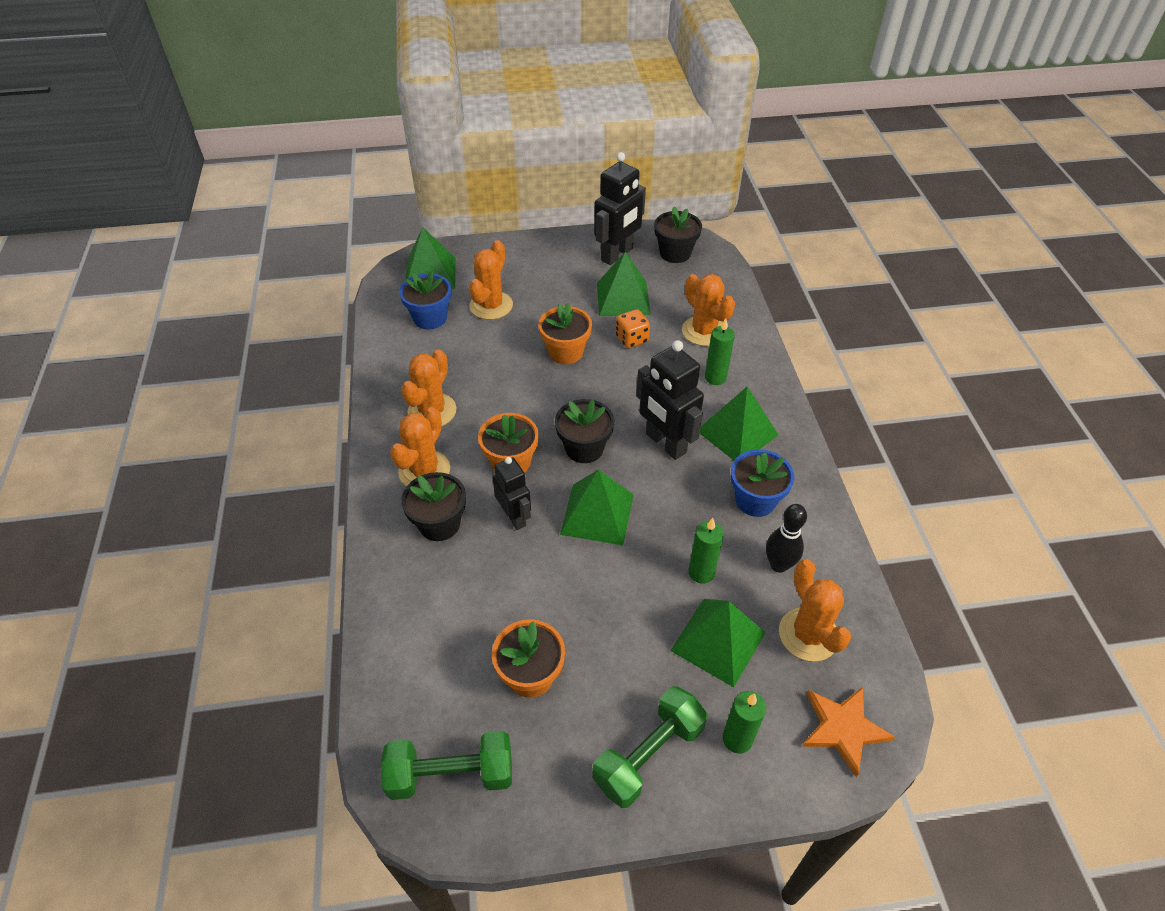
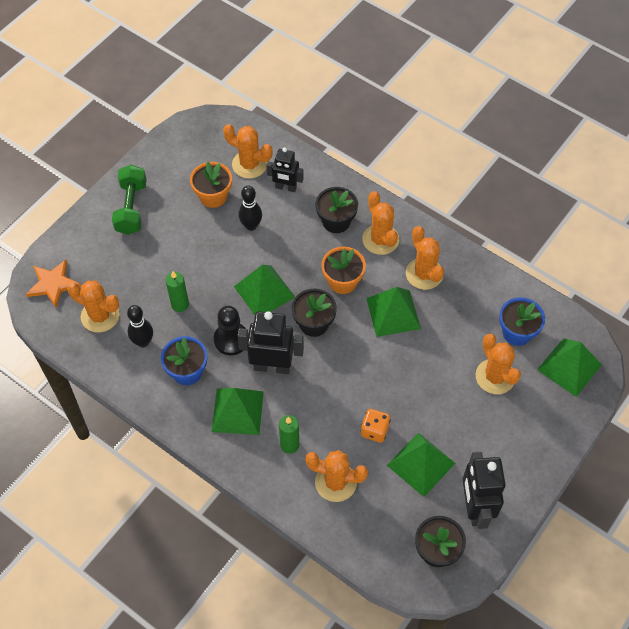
camera: 135 degrees right, 10 degrees up
green dumbbell [381,731,512,800] -> none
black robot [492,457,531,530] -> black robot moved to [266,147,304,192]
orange flower pot [538,303,592,364] -> none
green pyramid [670,599,766,688] -> green pyramid moved to [366,287,421,337]
green candle [723,691,766,754] -> none
none -> black pawn [214,306,249,355]
none -> orange cactus [223,124,272,179]
none -> black bowling pin [238,186,262,231]

